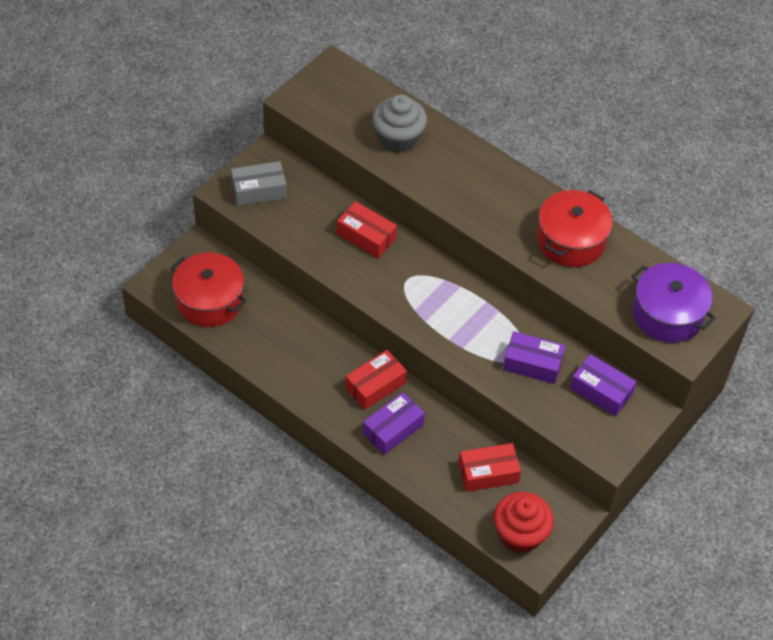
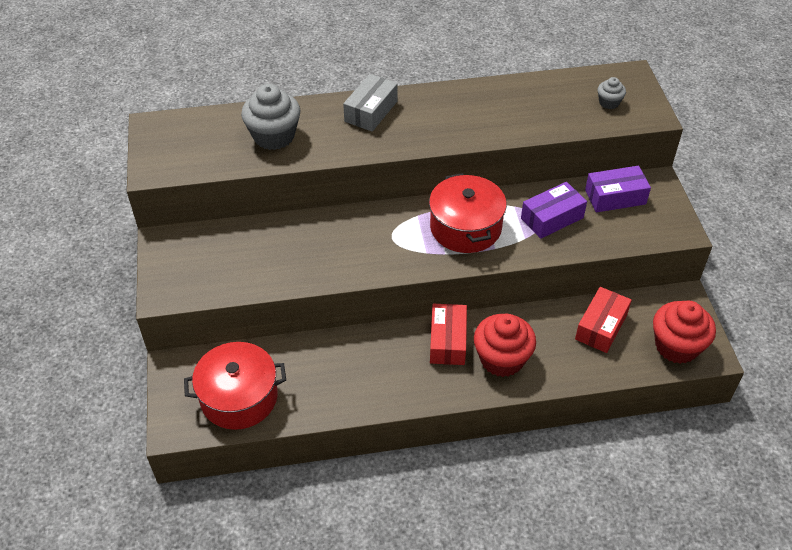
camera: 45 degrees left, 5 degrees down
grey box [231,161,287,206] -> grey box moved to [343,74,398,132]
red box [337,201,397,258] -> none
purple box [363,392,425,455] -> red cupcake [474,314,536,377]
red pot [537,190,613,267] -> red pot moved to [429,173,507,253]
purple pot [631,263,716,343] -> grey cupcake [597,77,626,109]

